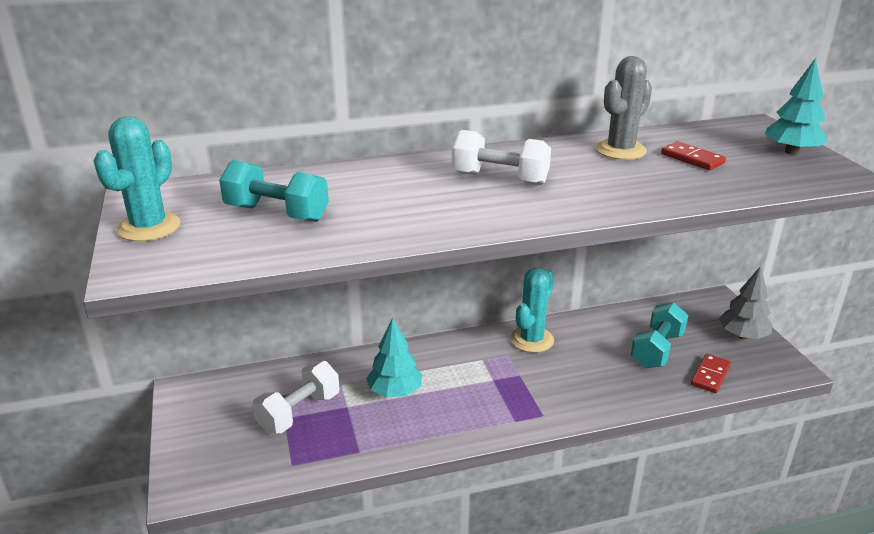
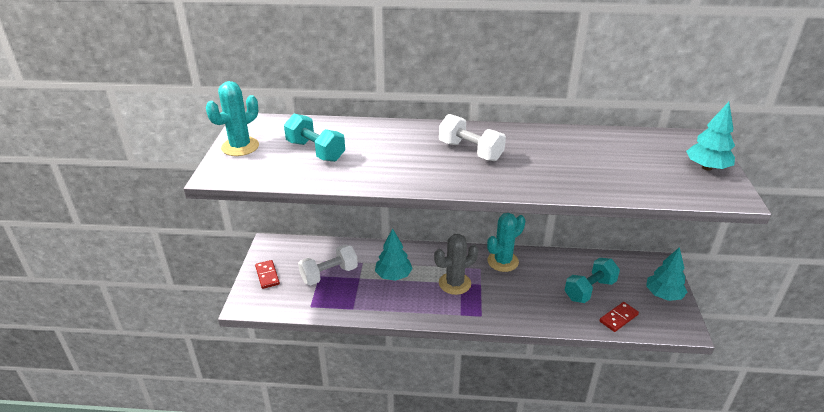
camera: 20 degrees right, 5 degrees up
grey cactus [596,56,652,160] -> grey cactus moved to [434,234,478,295]
red domino [661,141,726,170] -> red domino moved to [255,260,280,289]
grey tree [719,266,772,339] -> turquoise tree [646,247,687,301]

